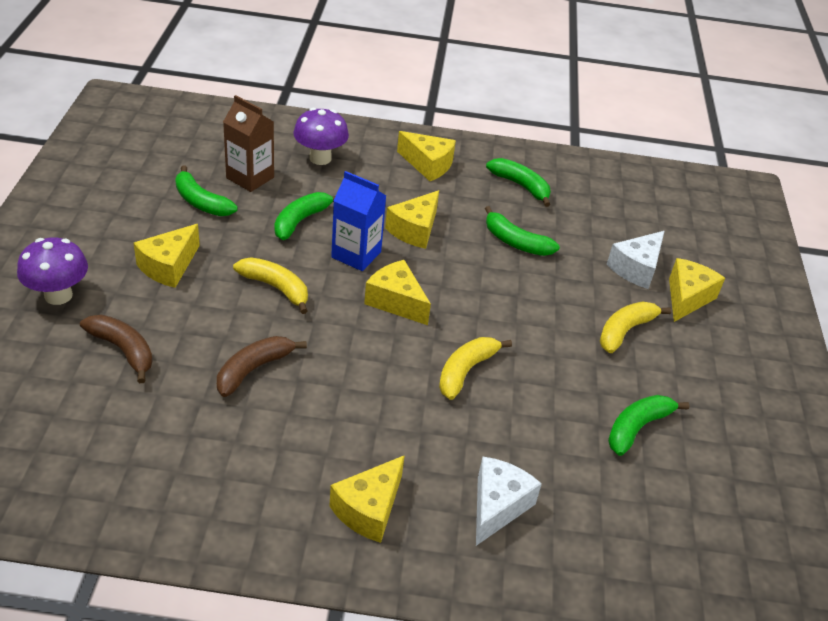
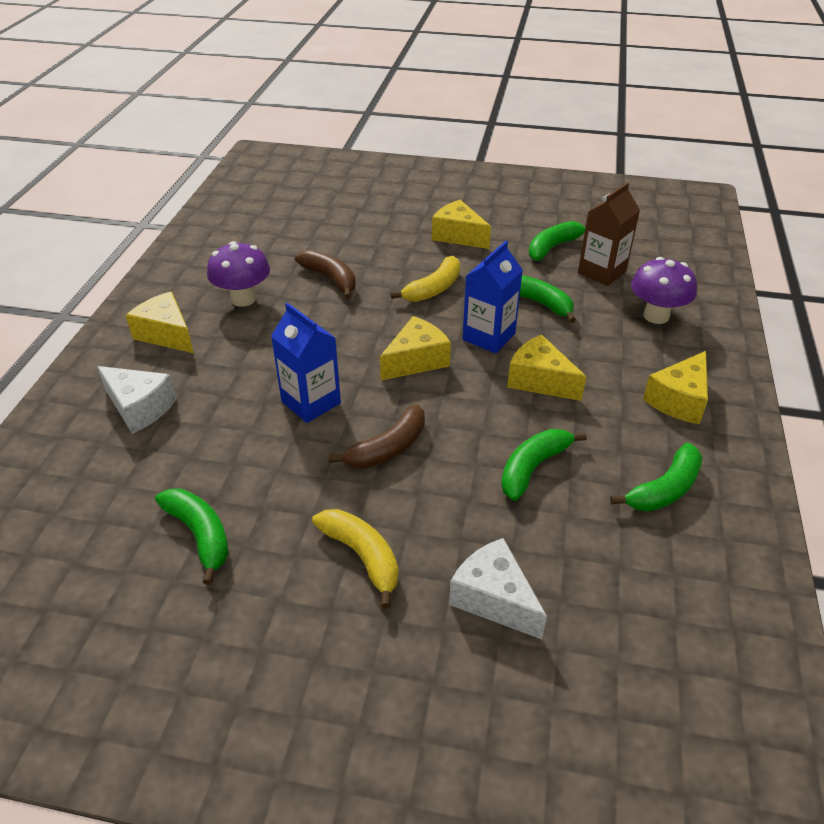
camera: 100 degrees right, 0 degrees up
purple mushroom [17,238,88,305] -> purple mushroom moved to [207,241,270,307]
brown banana [80,315,153,383] -> brown banana moved to [329,404,425,468]
yellow banana [439,337,512,400] -> blue carton [271,303,341,423]
yellow cheese [669,258,725,322] -> none

